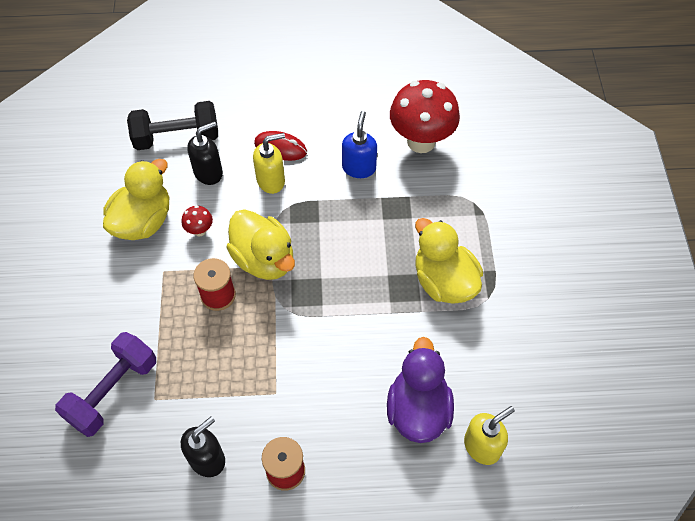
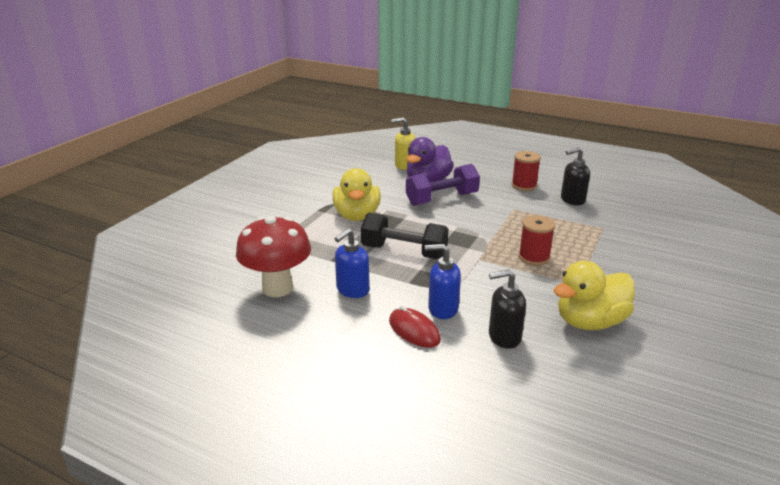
camera: 150 degrees left, 30 degrees down
purple dumbbell [55,332,156,437] -> purple dumbbell moved to [406,164,480,206]
black dumbbell [127,101,218,150] -> black dumbbell moved to [361,213,448,259]
red mushroom [181,205,213,237] -> none
yellow duck [226,209,295,280] -> none
yellow soap dispenser [253,133,285,194] -> blue soap dispenser [425,244,461,319]

